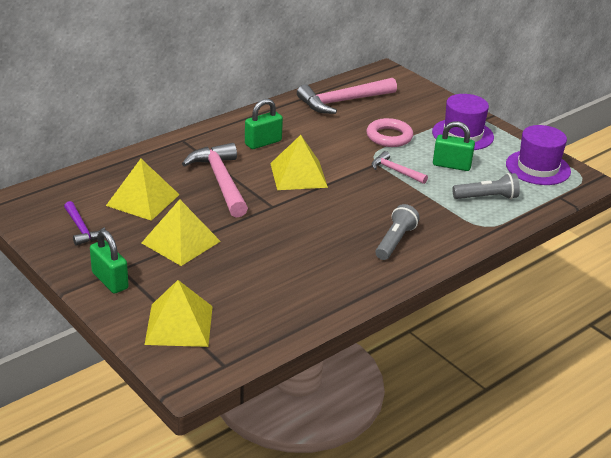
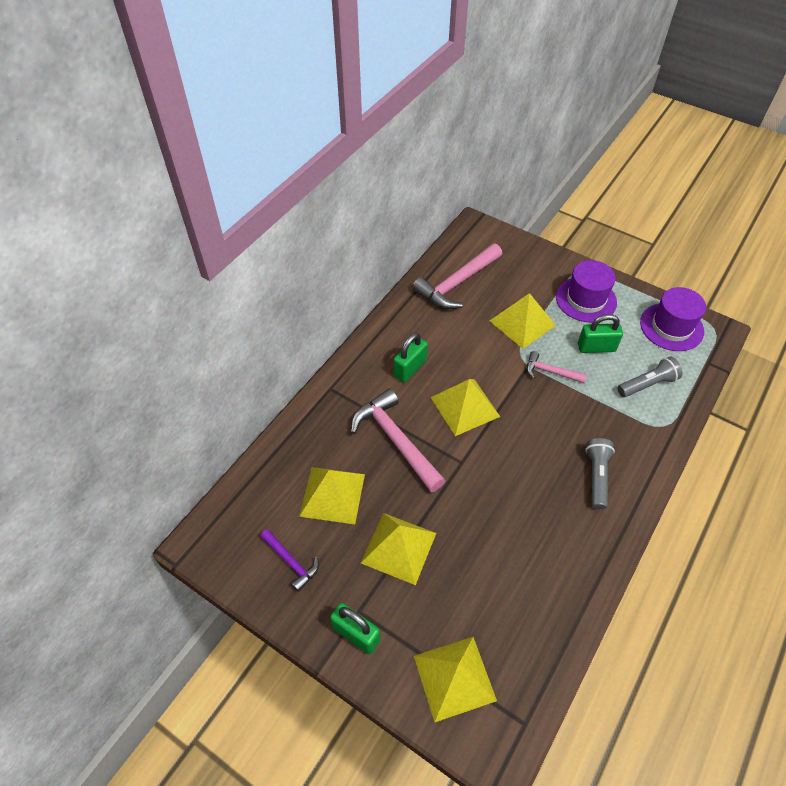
camera: 15 degrees left, 20 degrees up
pink ring [366,118,413,147] -> yellow pyramid [490,293,556,349]

